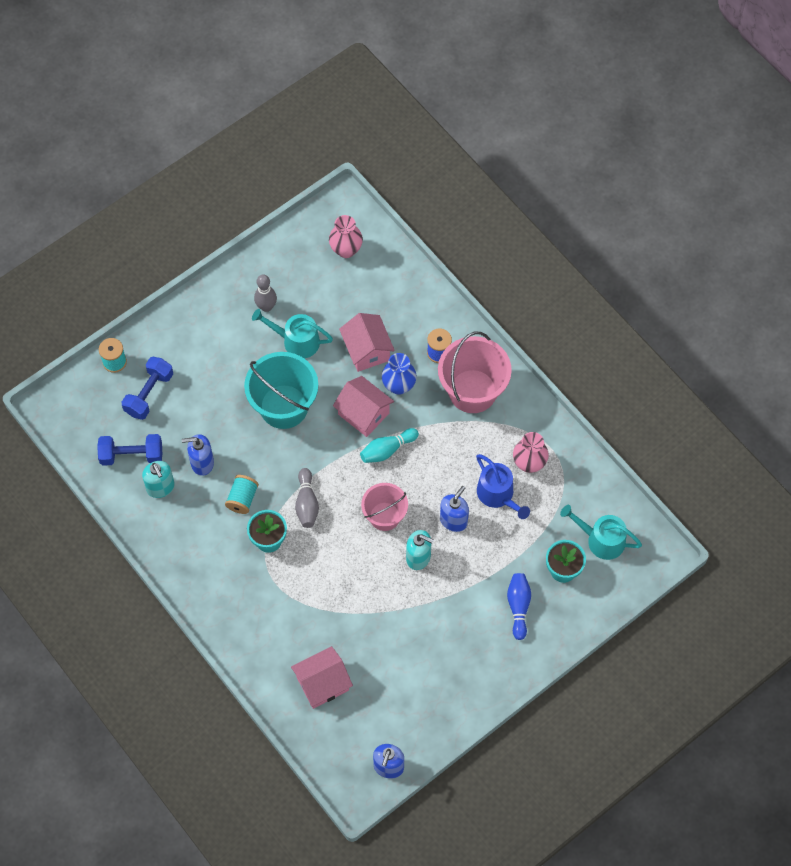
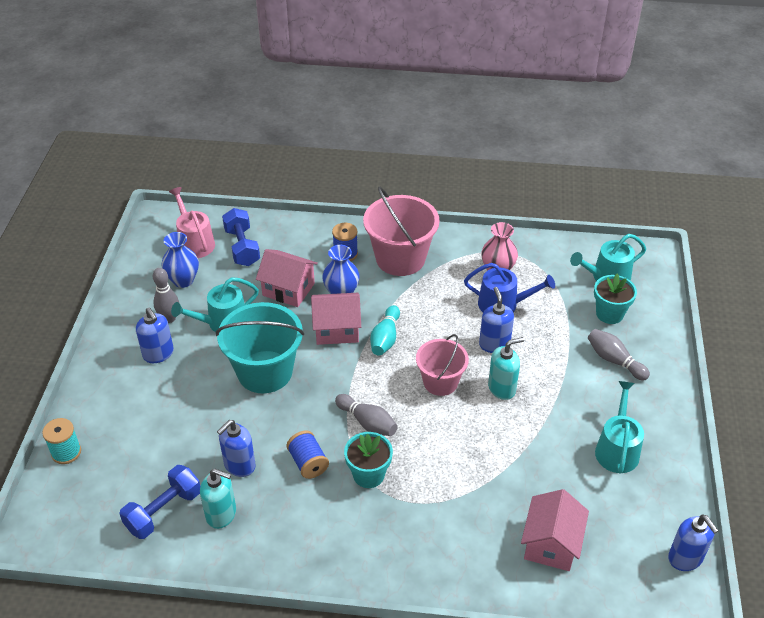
camera: 45 degrees left, 20 degrees down
blue dumbbell [121,357,173,420] -> blue dumbbell moved to [222,208,260,266]
turquoise spool [225,475,259,514] -> blue spool [286,431,329,479]
pink vase [329,215,363,258] -> pink watering can [169,187,215,258]
blue bowling pin [507,573,531,640] -> grey bowling pin [588,329,650,381]
none -> blue soap dispenser [136,308,174,363]
none -> blue vase [162,232,199,288]
none -> turquoise watering can [595,381,644,474]

